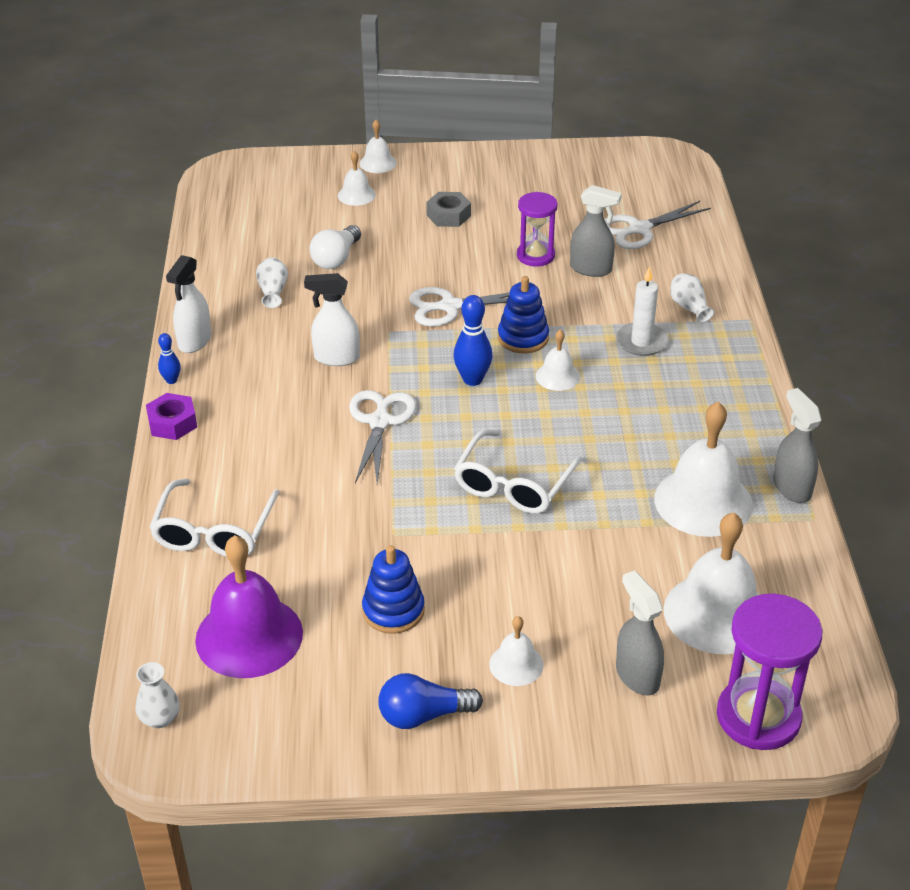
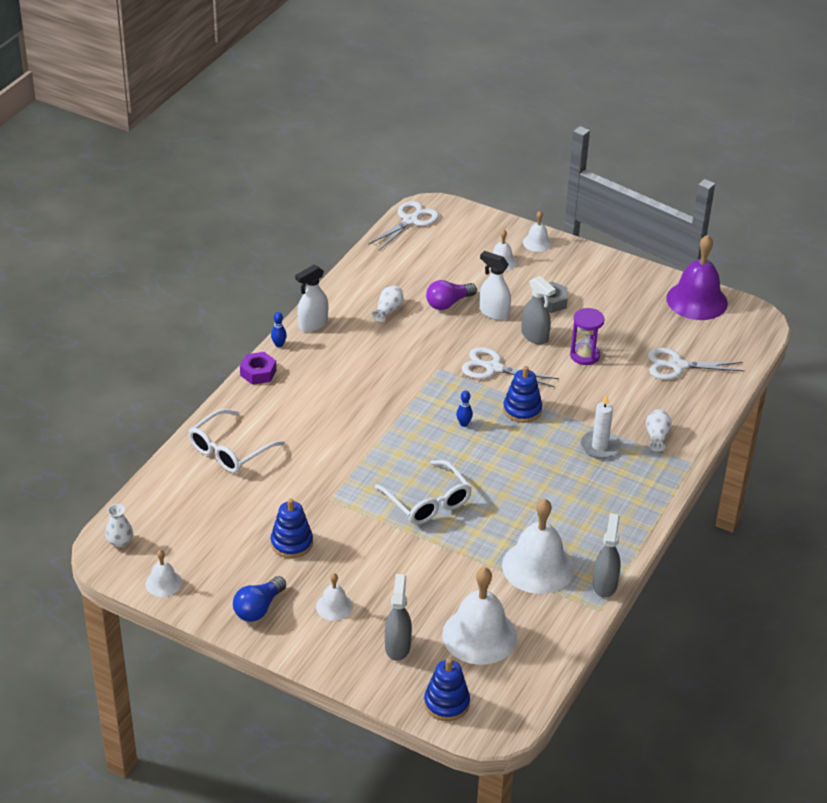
camera: 30 degrees right, 0 degrees up
purple bell [195,535,303,678] -> purple bell moved to [666,235,728,320]
white spray bottle [304,273,360,366] -> white spray bottle moved to [480,251,511,320]
white light bulb [309,225,361,269] -> purple light bulb [426,280,477,310]
white scissors [349,390,416,484] -> white scissors moved to [368,201,439,250]
blue light bulb [378,673,483,729] -> blue light bulb turned 75 degrees counterclockwise [233,576,286,622]
blue bowling pin [454,295,492,386] -> blue bowling pin [456,391,473,427], size x0.57
white glasses [454,429,583,514] -> white glasses turned 90 degrees counterclockwise [375,460,472,525]
white bell [536,329,580,391] -> white bell moved to [146,550,182,597]
grey spray bottle [570,185,622,277] -> grey spray bottle moved to [521,276,556,345]
purple hourglass [717,594,822,750] -> blue stacking toy [424,658,470,721]

